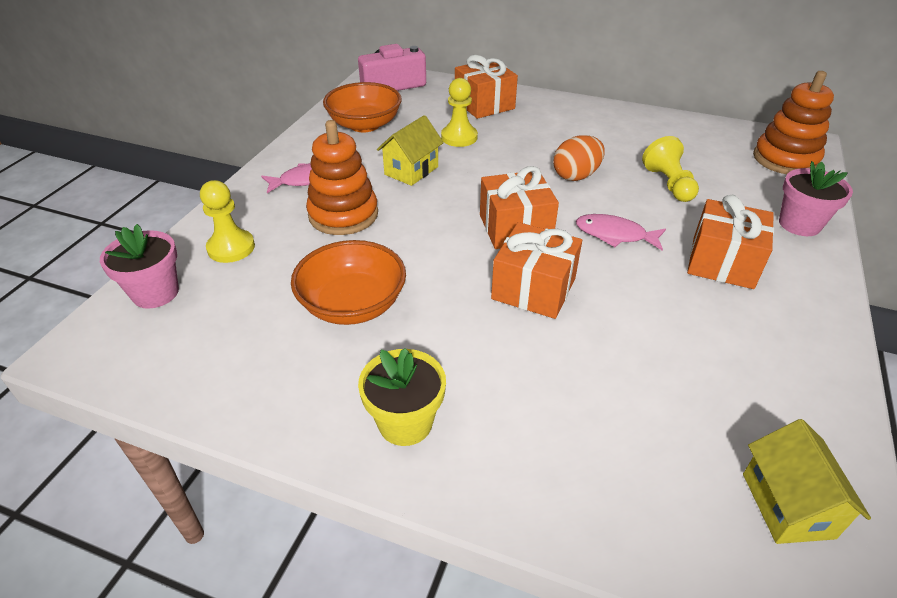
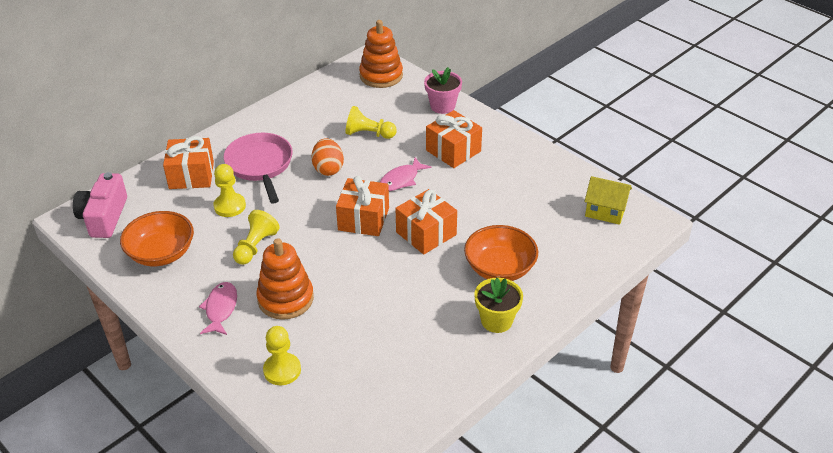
camera: 65 degrees left, 0 degrees up
pink flower pot [100,224,179,309] -> none
orange bowl [291,240,406,325] -> orange bowl moved to [464,225,538,281]
yellow house [377,115,444,186] -> yellow pawn [233,210,280,265]
none -> pink pan [224,133,293,204]

